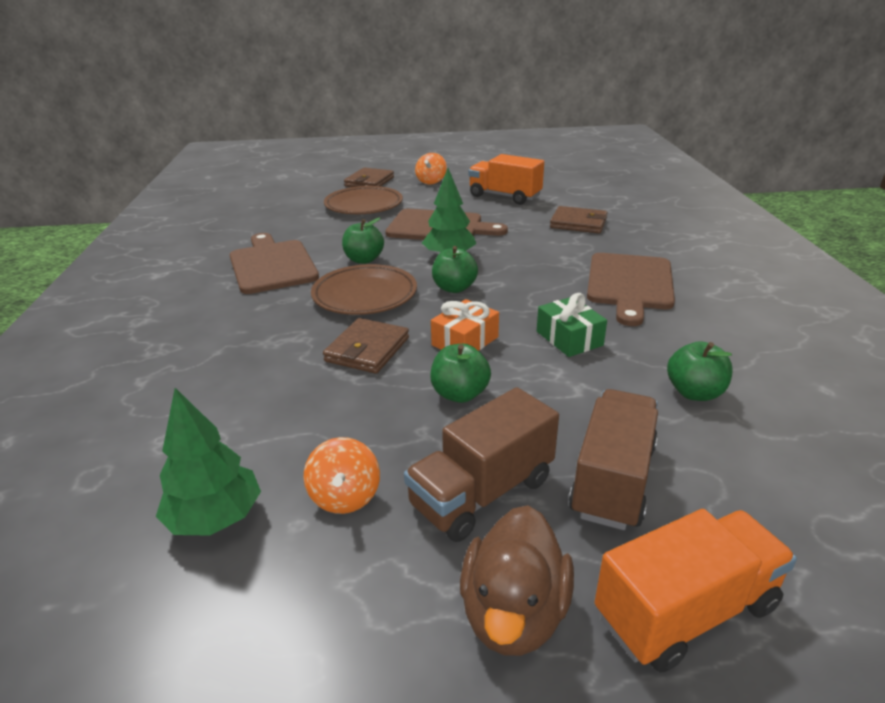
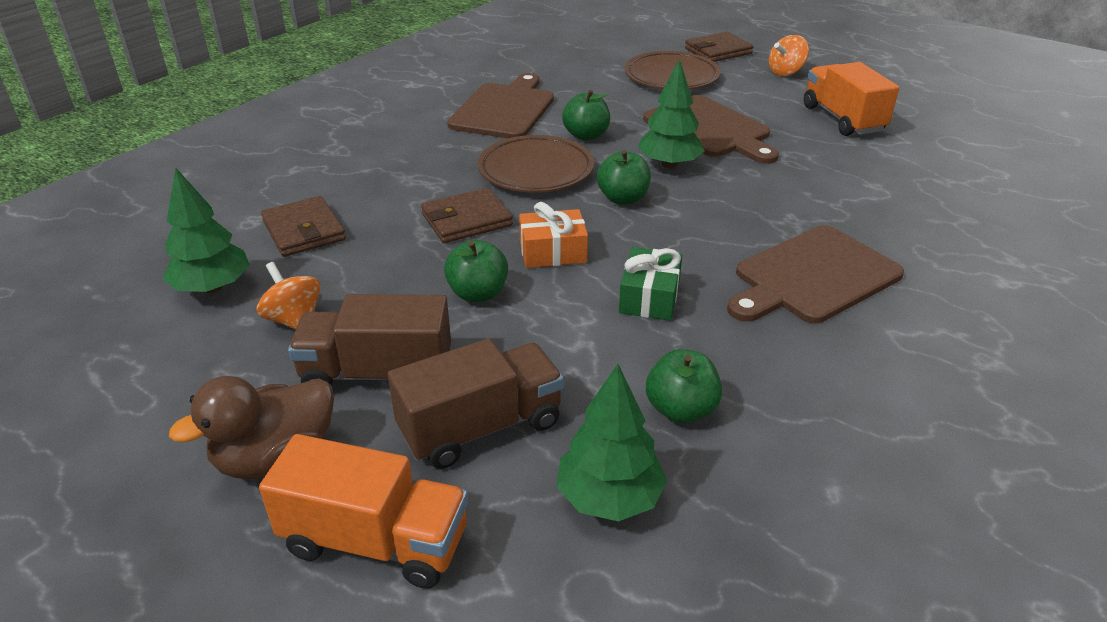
camera: 40 degrees right, 5 degrees up
orange spinning top [303,437,380,514] -> orange spinning top turned 105 degrees clockwise [256,262,321,330]
brown wallet [550,206,607,233] -> brown wallet moved to [261,196,346,257]
none -> green tree [557,364,667,521]

